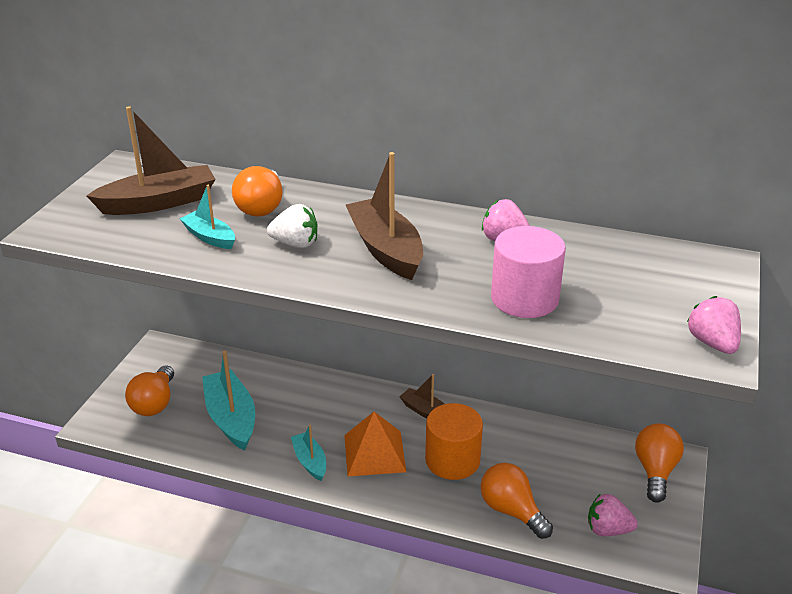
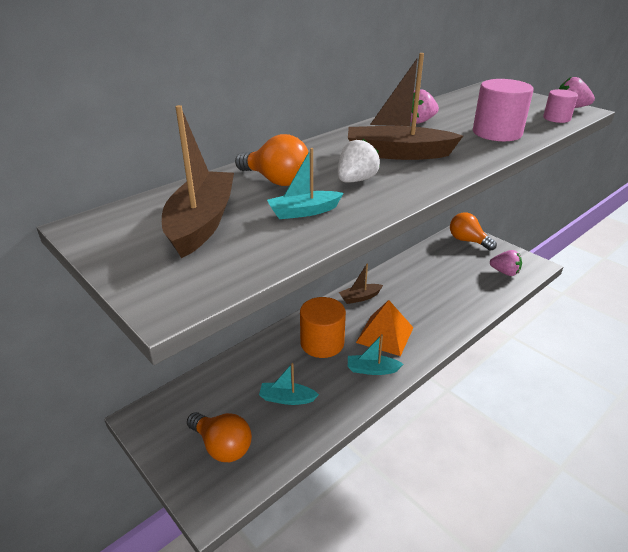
camera: 60 degrees left, 0 degrees up
turquoise boat [202,351,255,451] -> turquoise boat [259,363,319,405], size x0.56
orange cylinder [425,403,483,480] -> orange cylinder moved to [300,297,346,358]
orange light bulb [481,463,553,539] -> none
pink strawberry [588,493,638,536] -> pink strawberry turned 105 degrees counterclockwise [490,250,522,276]
none -> pink cylinder [543,89,578,123]

